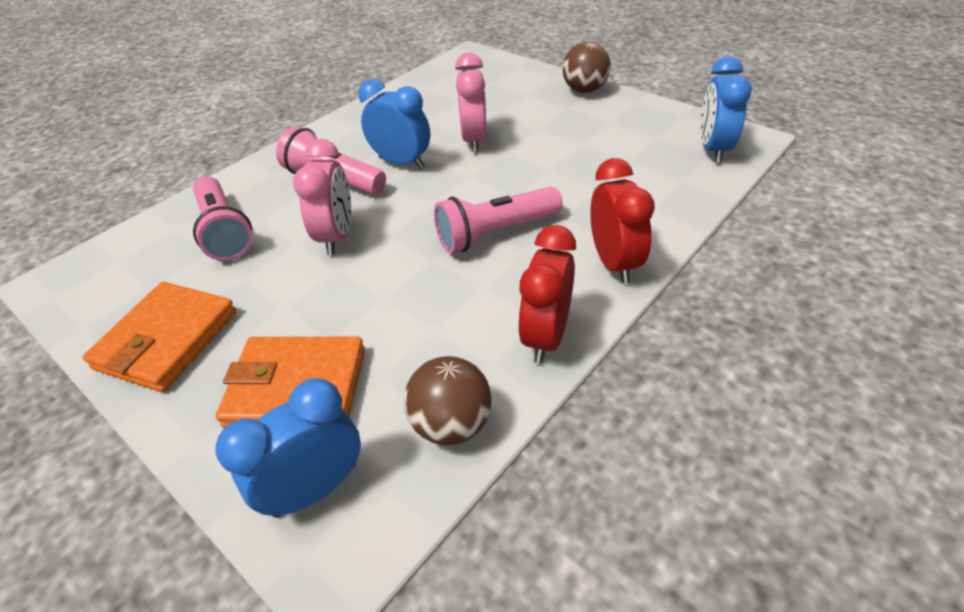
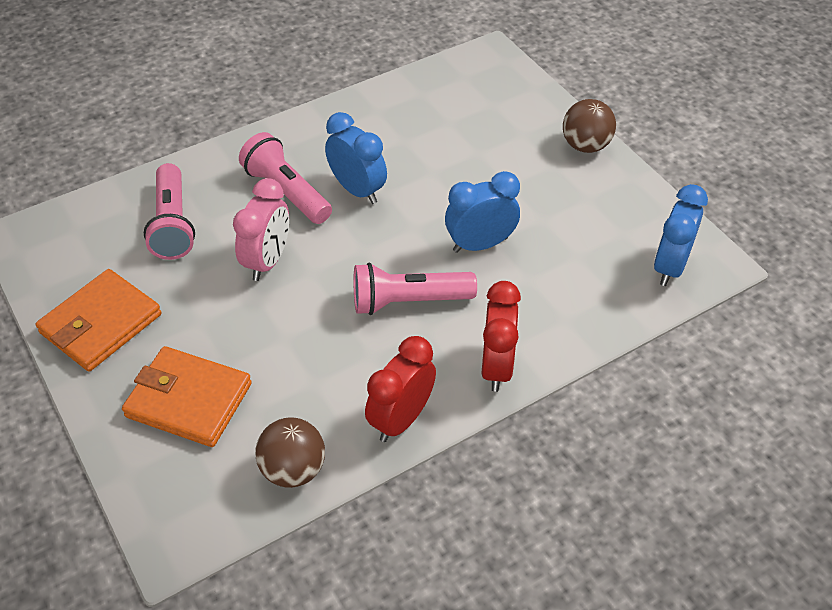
camera: 15 degrees right, 5 degrees up
blue clock [215,378,361,518] -> blue clock moved to [445,171,520,253]
pink clock [455,53,487,152] -> none

